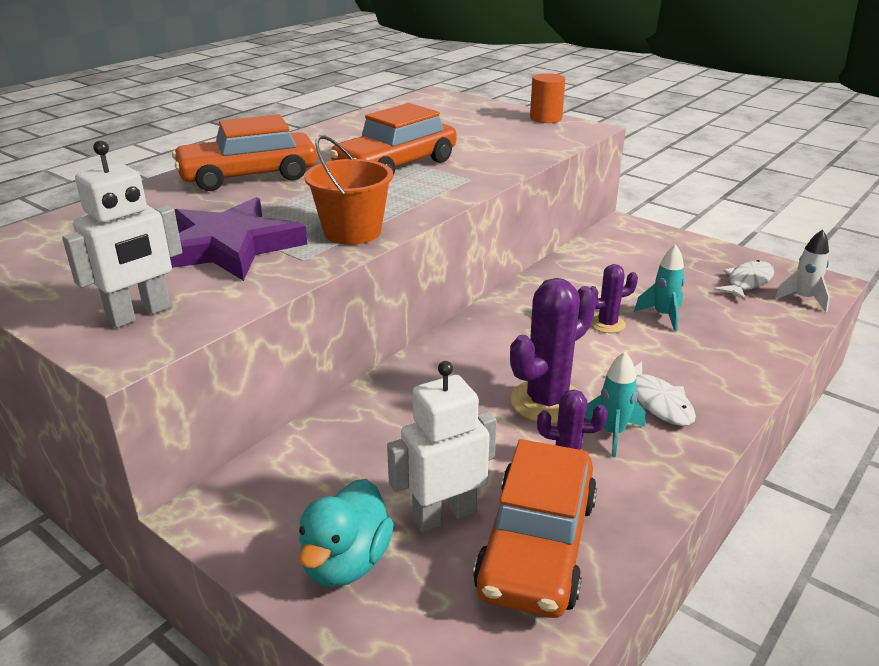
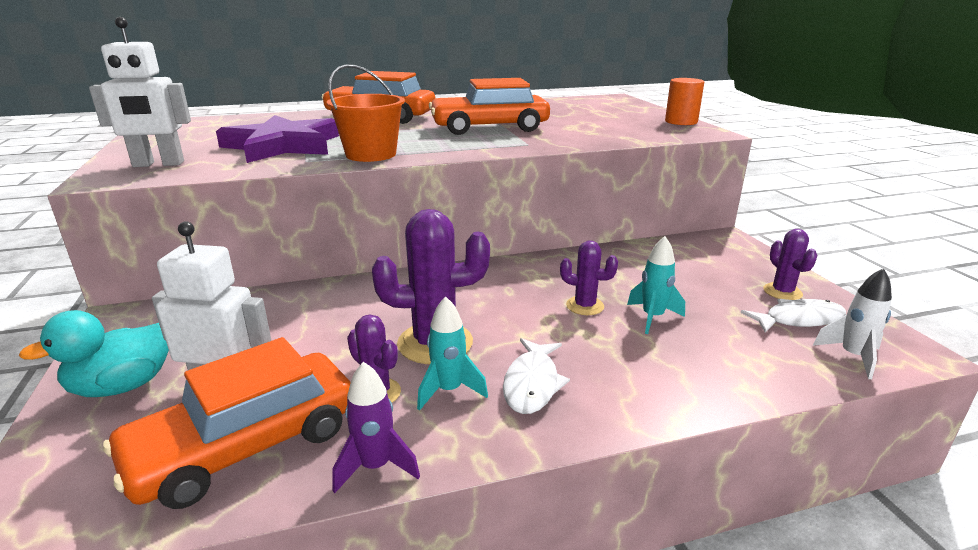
camera: 35 degrees right, 5 degrees down
none -> purple rocket [332,362,420,493]
none -> purple cactus [763,229,818,300]

